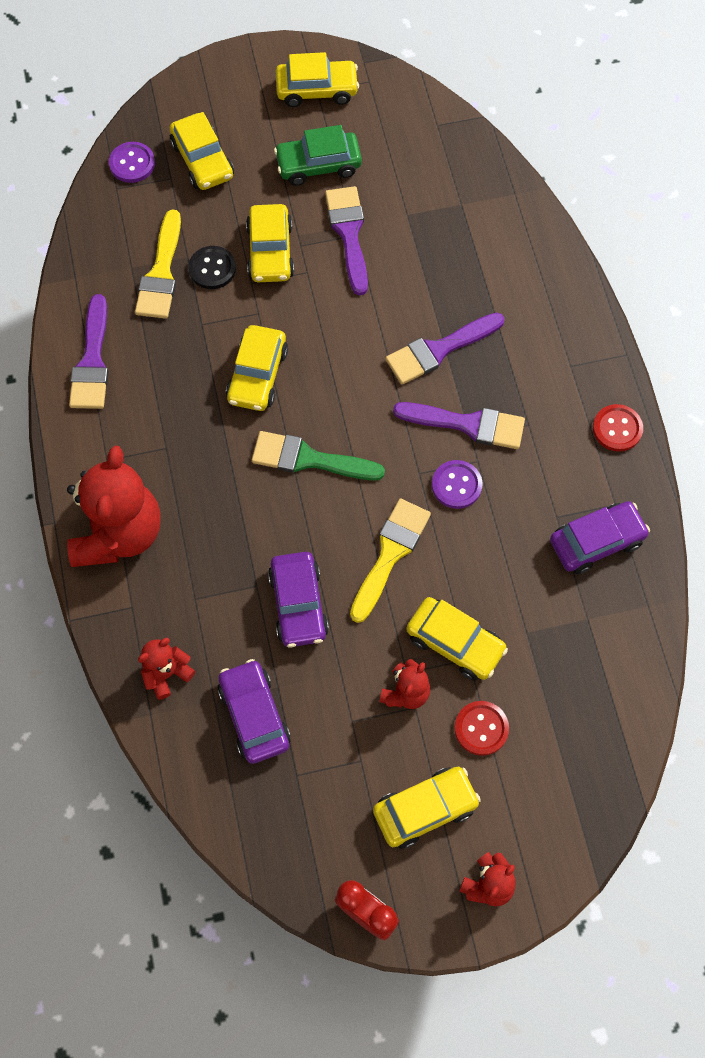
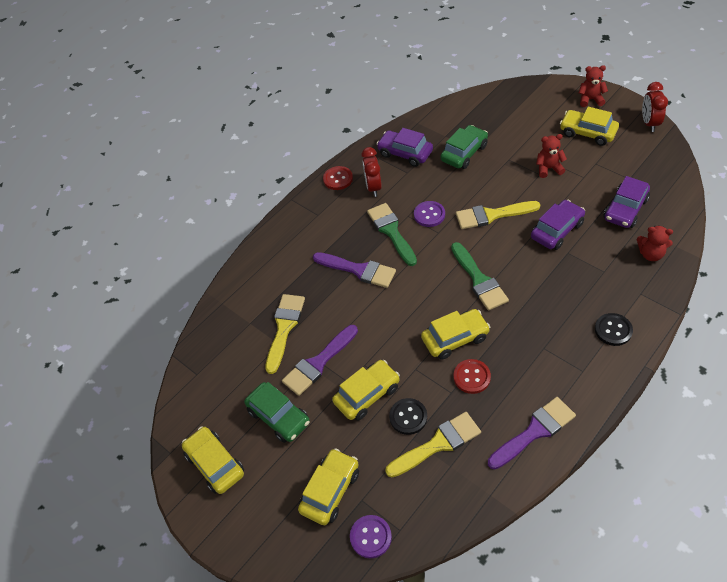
camera: 120 degrees left, 15 degrees down
red teddy bear [67,446,161,567] -> black button [595,313,633,346]
purple brush [393,402,525,449] -> green brush [367,203,417,266]
yellow car [406,597,508,681] -> none
red button [454,701,509,756] -> red button moved to [453,359,491,394]
none -> yellow brush [265,294,305,374]
none -> red clock [362,147,382,197]
none -> green car [440,125,488,169]

